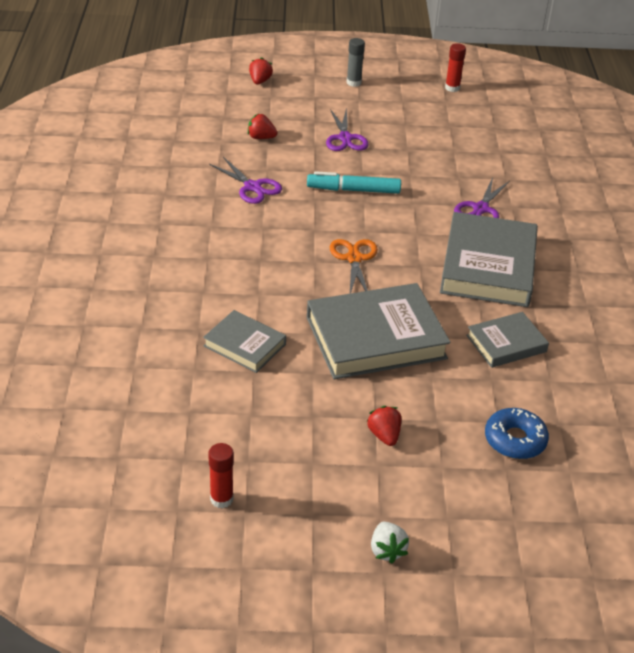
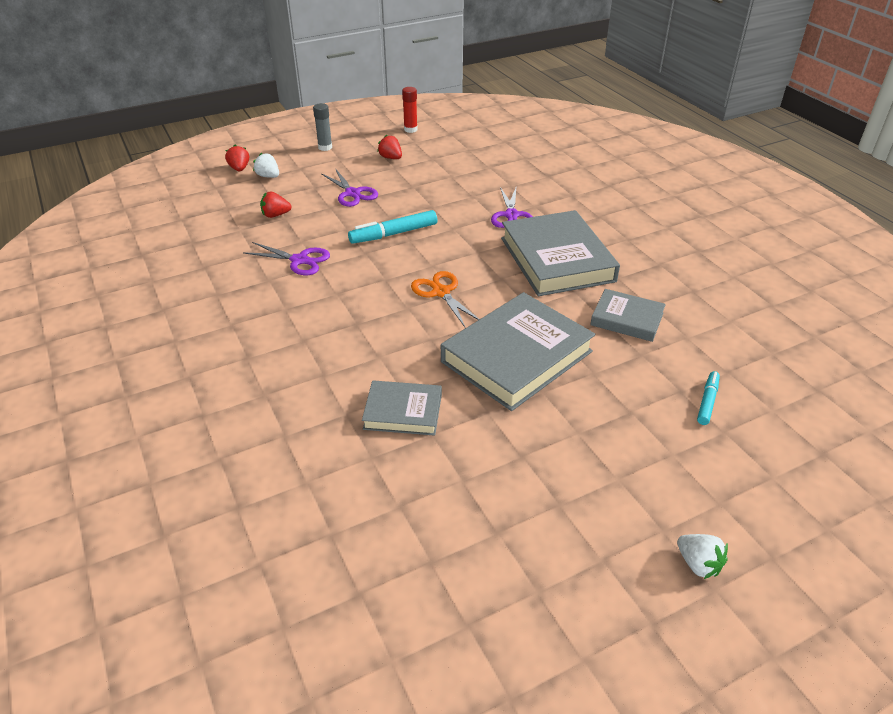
camera: 25 degrees left, 0 degrees up
red glue stick [208,443,234,508] -> none
red strawberry [367,406,401,446] -> red strawberry moved to [377,135,402,159]
grey book [466,312,549,368] -> grey book turned 75 degrees clockwise [590,289,666,342]
blue donut [485,408,549,459] -> turquoise marker [697,371,720,425]
none -> white strawberry [253,153,279,178]

